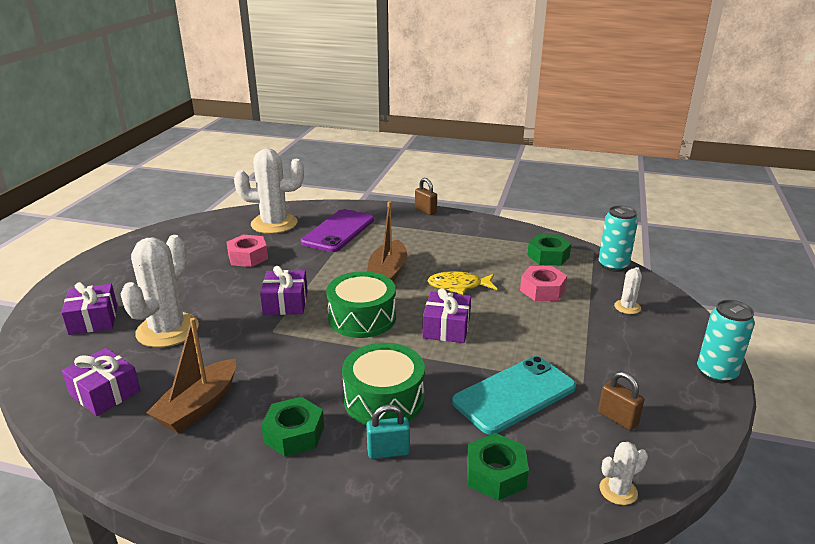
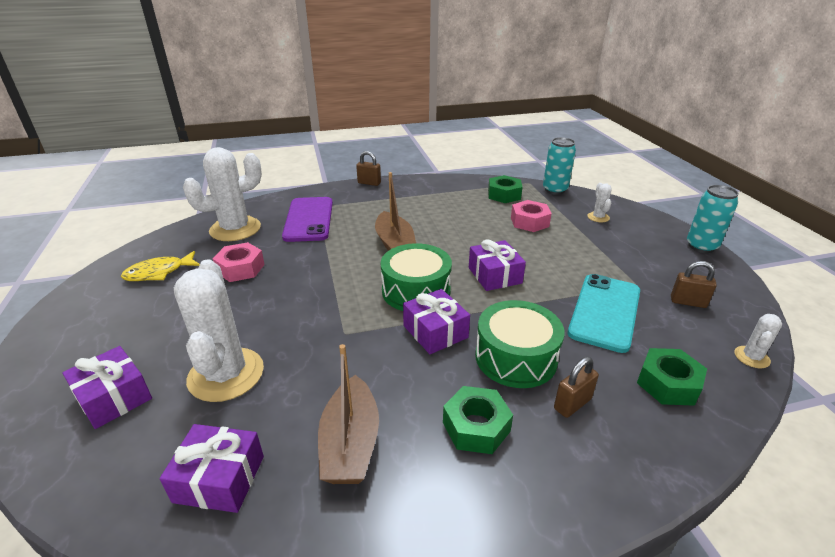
camera: 30 degrees left, 5 degrees up
purple gift [260,266,308,315] -> purple gift moved to [403,289,470,354]
turquoise padlock [366,404,410,459] -> brown padlock [554,357,599,418]
yellow fish [427,271,497,294] -> yellow fish moved to [121,251,200,281]

